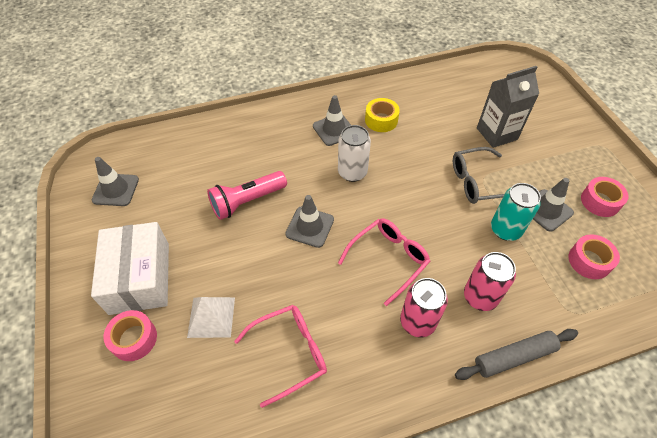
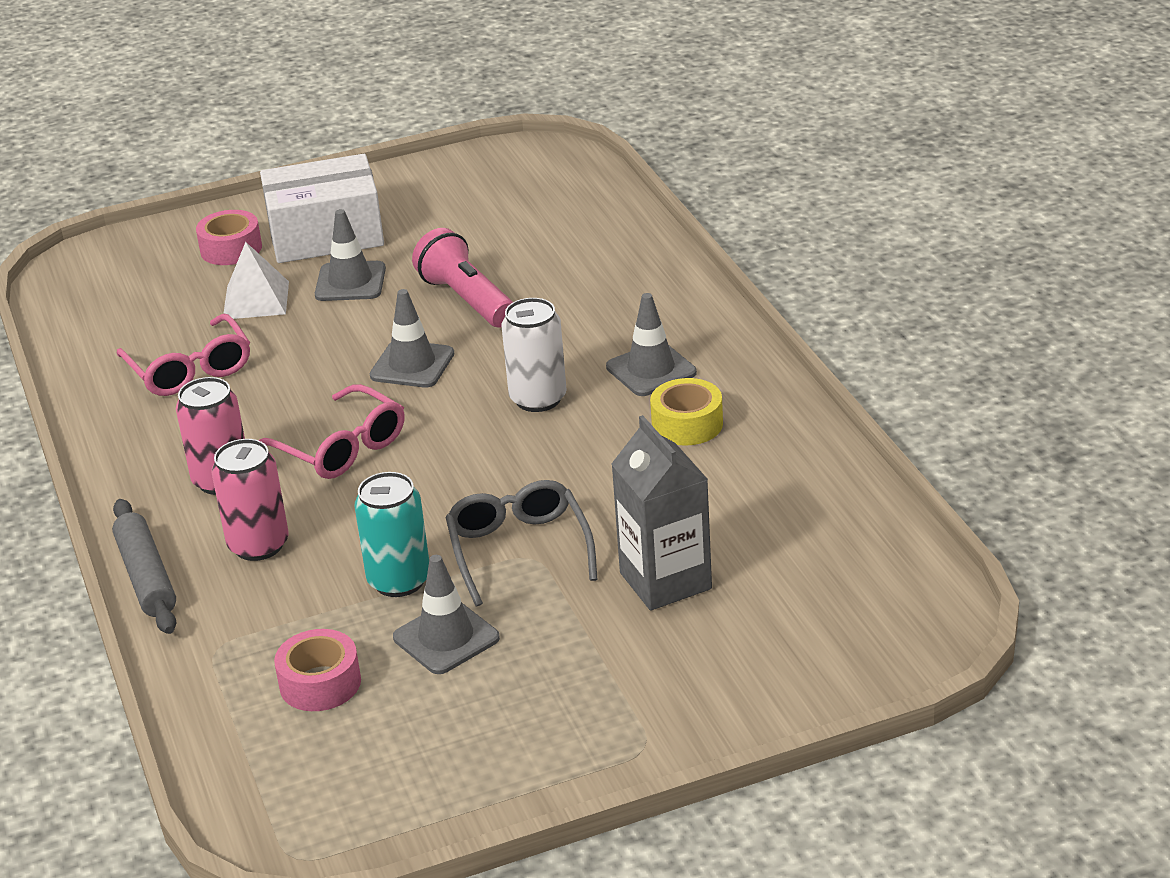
camera: 90 degrees right, 20 degrees down
grey traffic cone [92,157,139,206] -> grey traffic cone moved to [315,209,386,301]
pink tape [581,177,629,217] -> none

